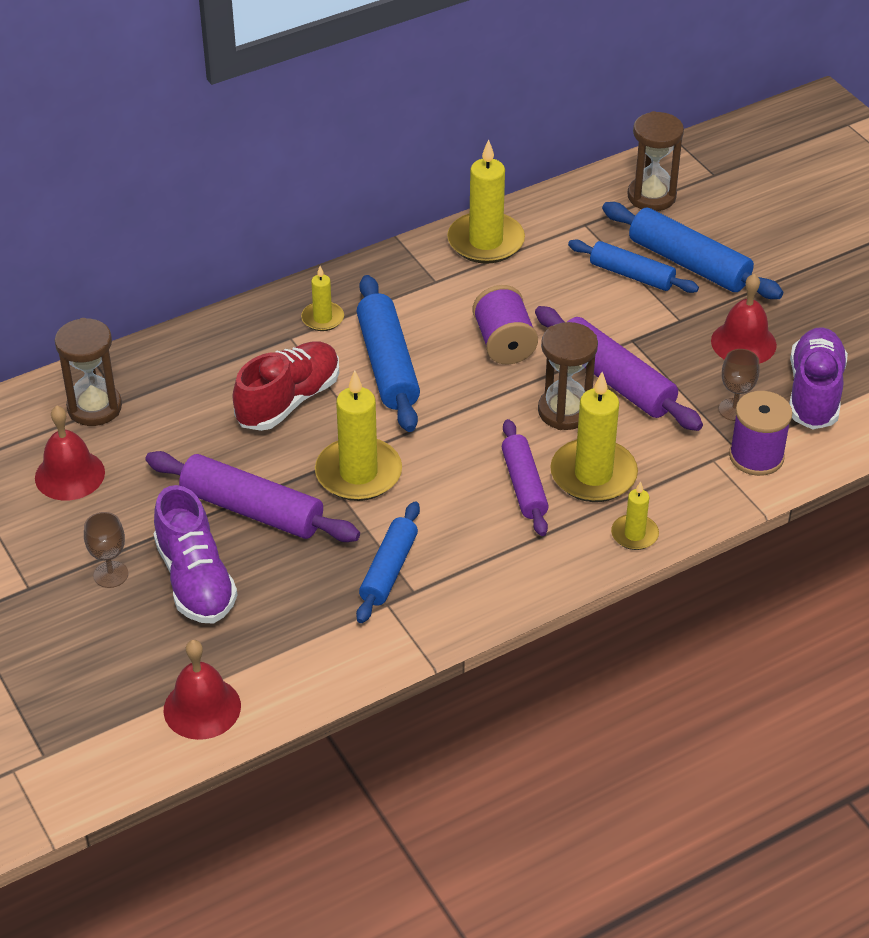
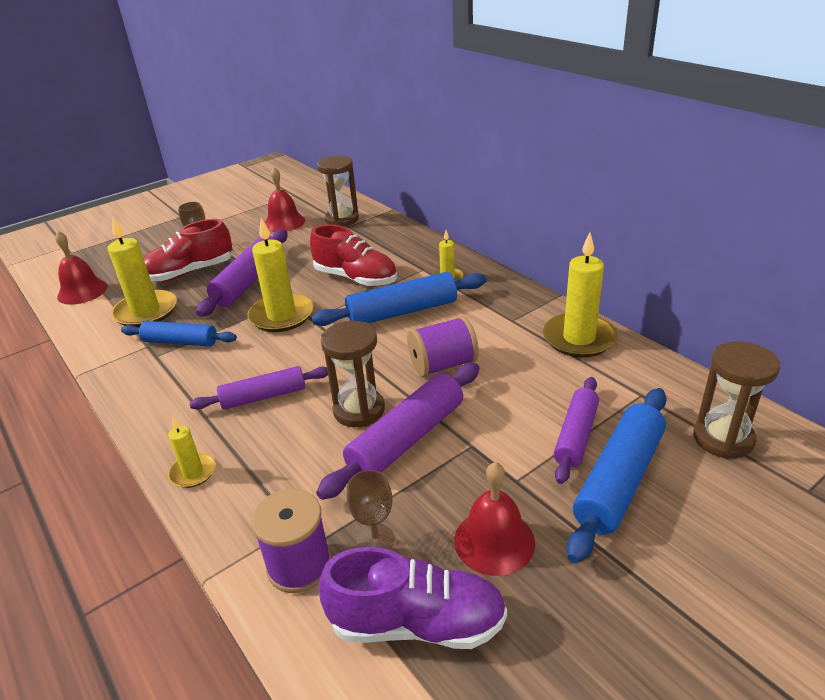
camera: 85 degrees right, 10 degrees down
purple shoe [153,485,237,623] -> red shoe [143,219,232,282]
yellow candle [550,372,638,502] -> yellow candle moved to [108,217,177,327]
blue rolling pin [568,239,699,293] -> purple rolling pin [554,377,599,484]

